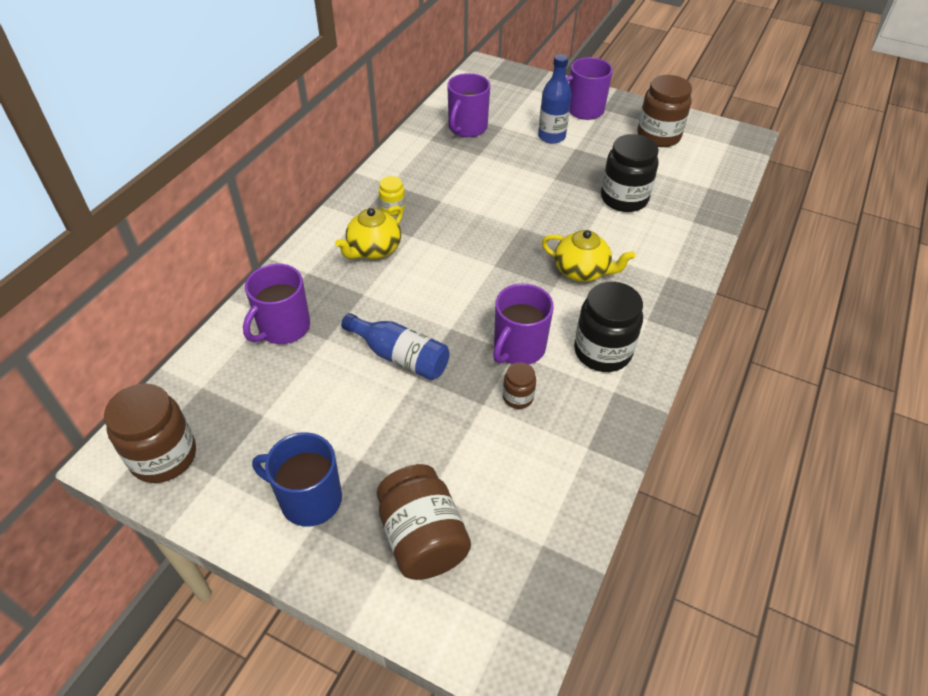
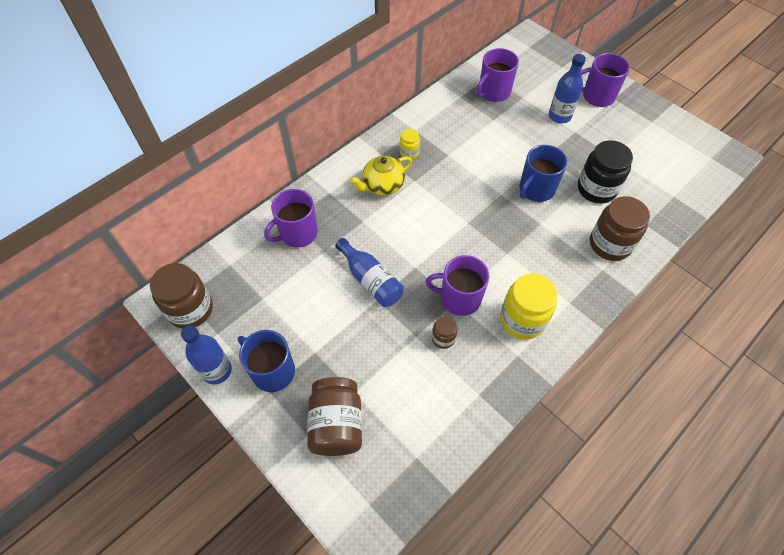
camera: 20 degrees right, 10 degrees up
purple mug [493,284,554,364] -> purple mug turned 45 degrees clockwise [426,255,489,316]
yellow teapot [542,230,635,282] -> none
black jar [574,281,643,372] -> yellow jar [500,274,557,340]
brown jar [637,75,692,147] -> brown jar moved to [590,196,650,261]
none -> blue bottle [181,325,232,385]
none -> blue mug [519,145,567,202]

